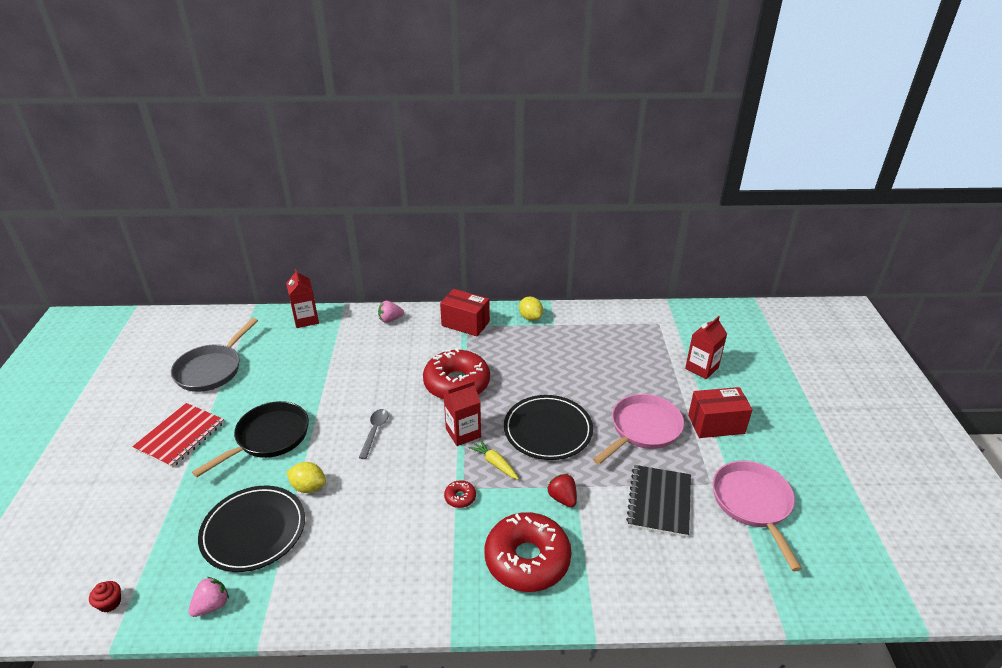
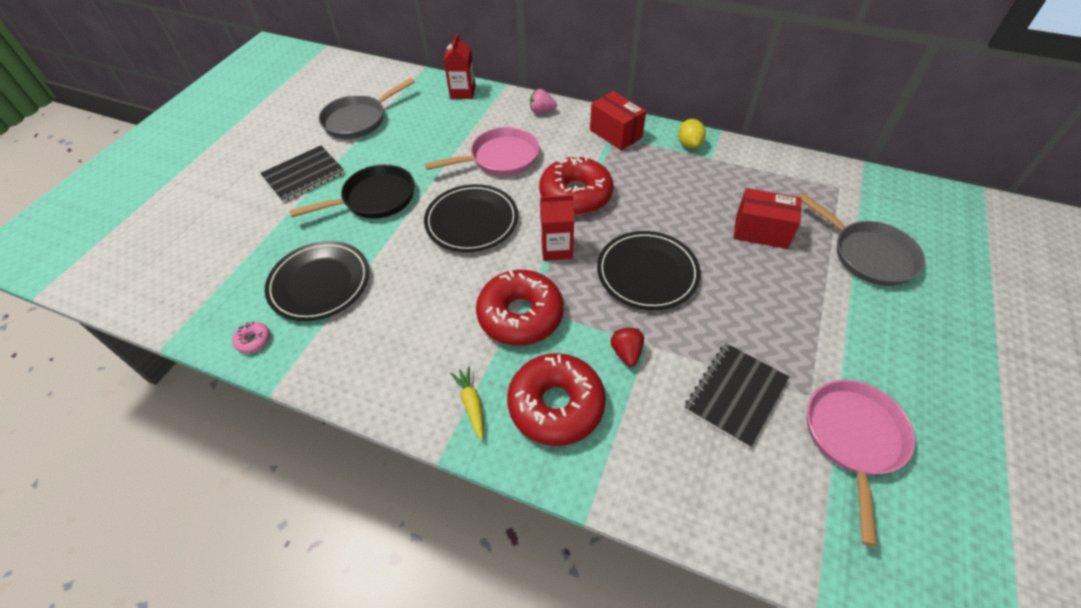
camera: 25 degrees right, 15 degrees up
red cupcake [89,581,121,612] -> none
red notebook [132,403,224,468] -> black notebook [260,145,345,202]
pink strawberry [188,577,229,617] -> pink donut [232,322,270,353]
yellow lemon [287,462,326,493] -> none
grey spoon [359,409,389,459] -> black plate [424,184,518,252]
red donut [444,480,476,508] -> red donut [476,270,564,346], size x2.49
yellow carrot [468,439,519,479] -> yellow carrot moved to [450,366,484,440]
pink pan [593,394,684,465] -> pink pan moved to [425,127,539,176]
red carton [685,316,727,379] -> grey pan [799,193,925,286]
red box [688,387,753,438] -> red box moved to [734,188,801,249]

